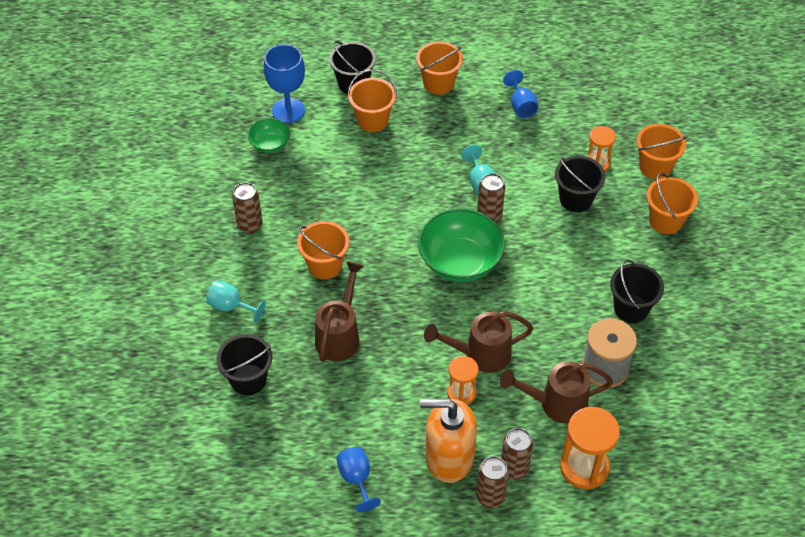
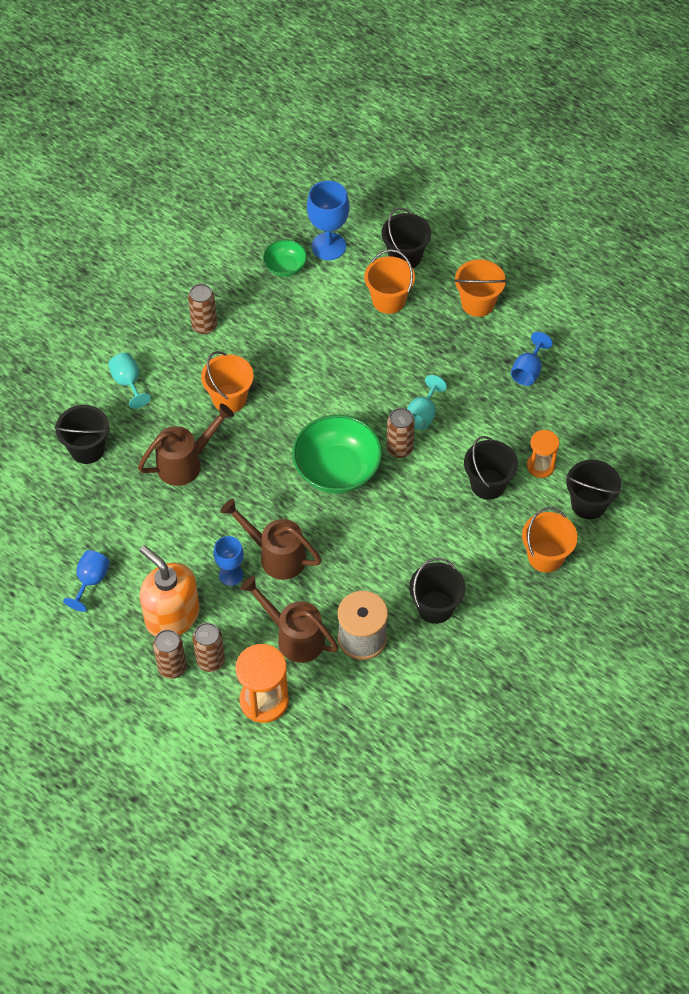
camera: 40 degrees right, 5 degrees up
orange hourglass [447,356,479,405] -> blue goblet [214,536,244,586]
orange bucket [637,124,687,179] -> black bucket [566,460,621,520]

